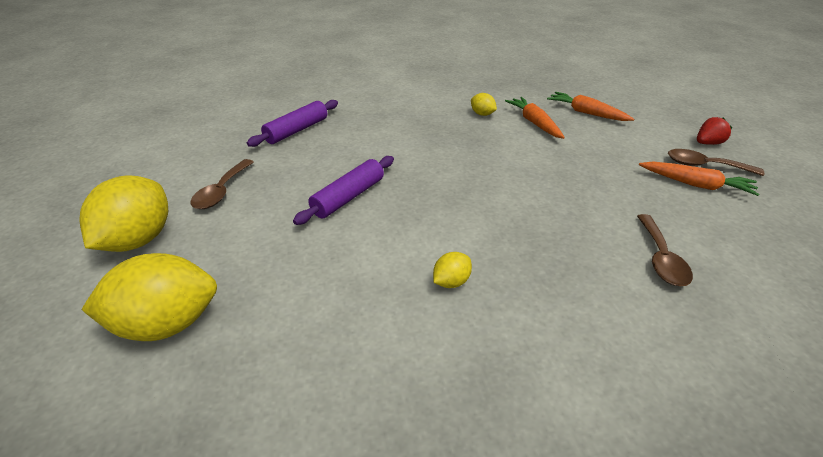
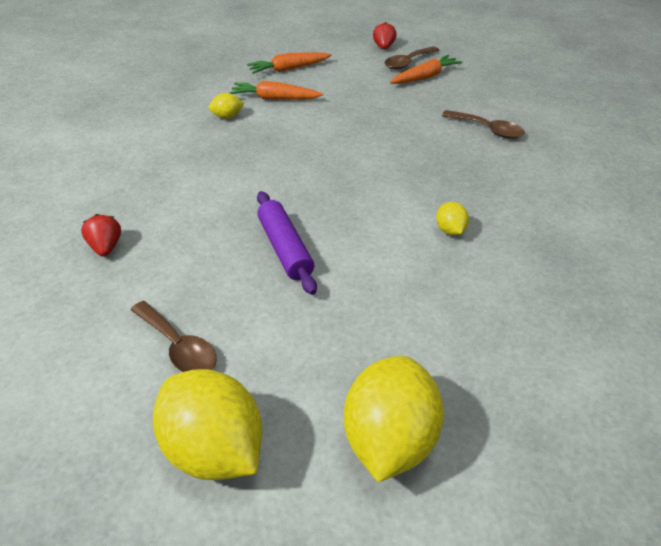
camera: 60 degrees left, 5 degrees up
purple rolling pin [247,100,338,147] -> red strawberry [81,214,121,257]

